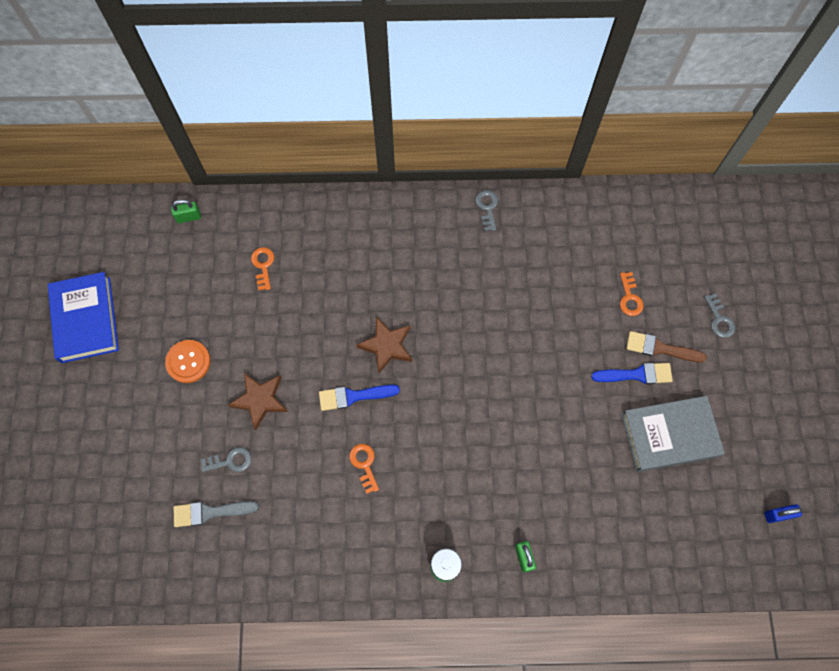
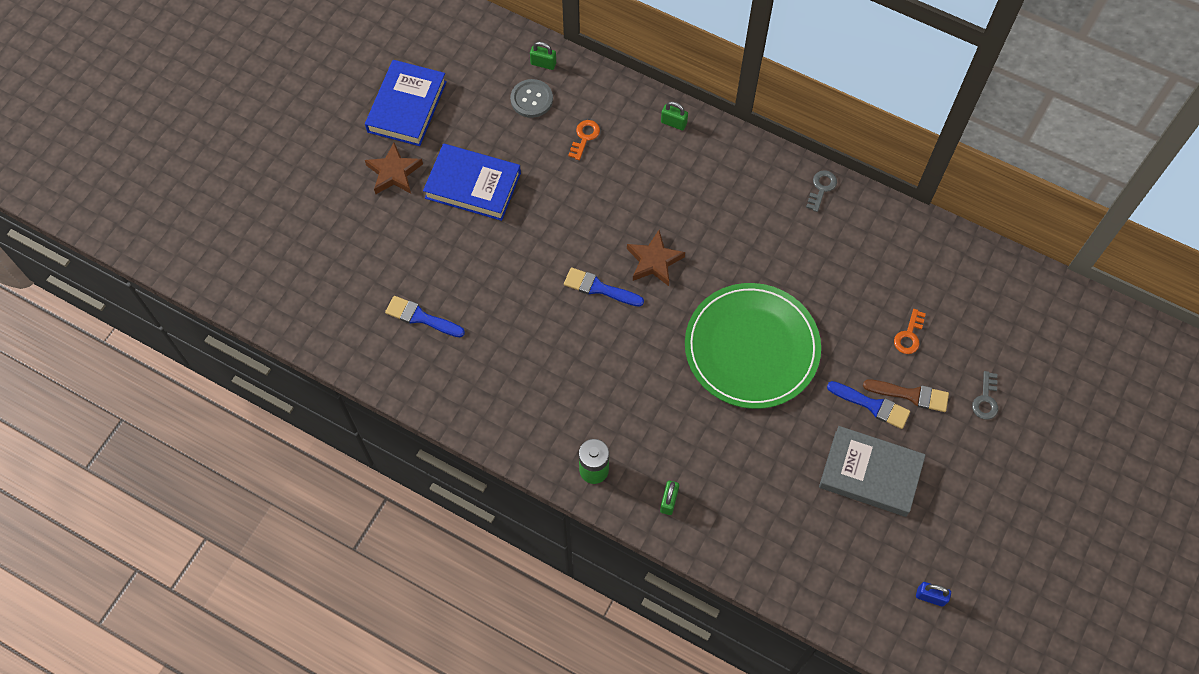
camera: 30 degrees right, 5 degrees down
orange button [165,340,210,383] -> blue book [423,144,521,221]
grey brush [173,501,259,527] -> blue brush [385,296,465,337]
grey key [201,447,252,472] -> none
brown star [228,373,288,430] -> brown star moved to [365,142,423,194]
orange key [349,444,379,494] -> none
brown brush [626,331,707,362] -> brown brush turned 150 degrees clockwise [863,380,949,412]
none -> grey button [510,79,553,118]
none -> green padlock [661,101,688,130]
none -> green plate [685,283,821,409]

